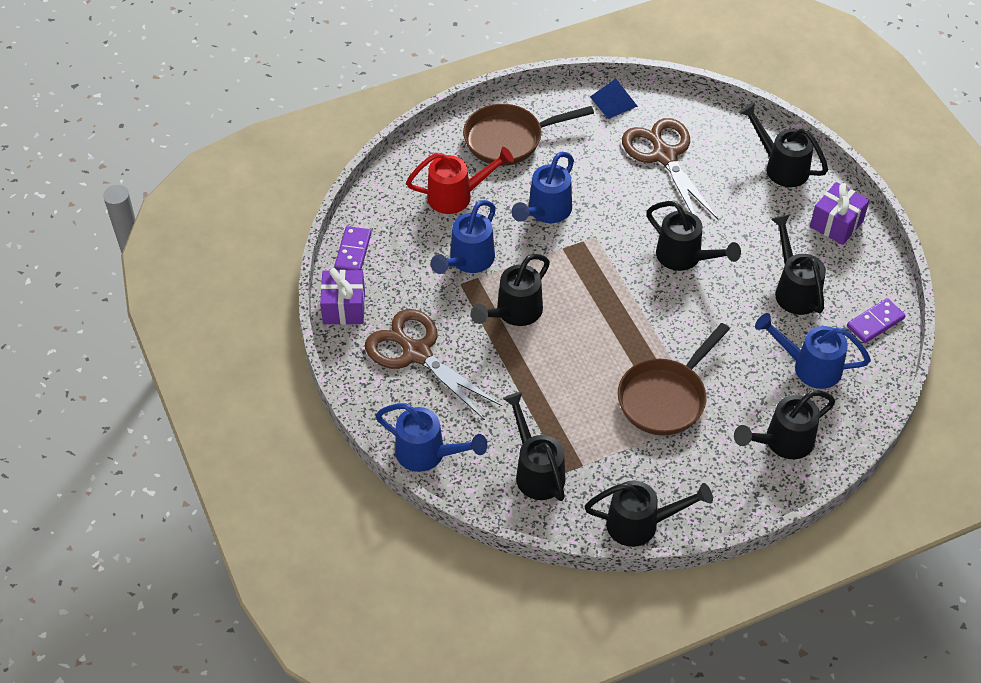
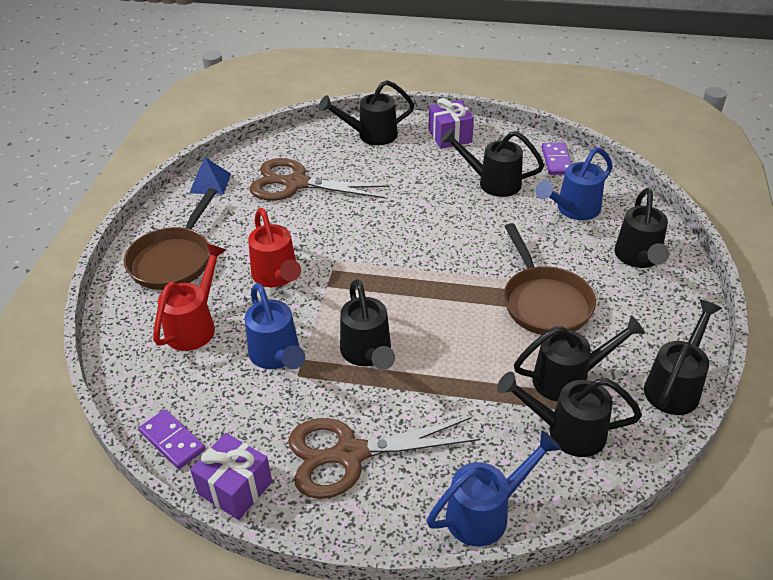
camera: 55 degrees left, 10 degrees down
blue watering can [512,152,574,223] -> red watering can [248,208,301,287]
black watering can [646,201,741,271] -> black watering can moved to [514,315,646,402]

